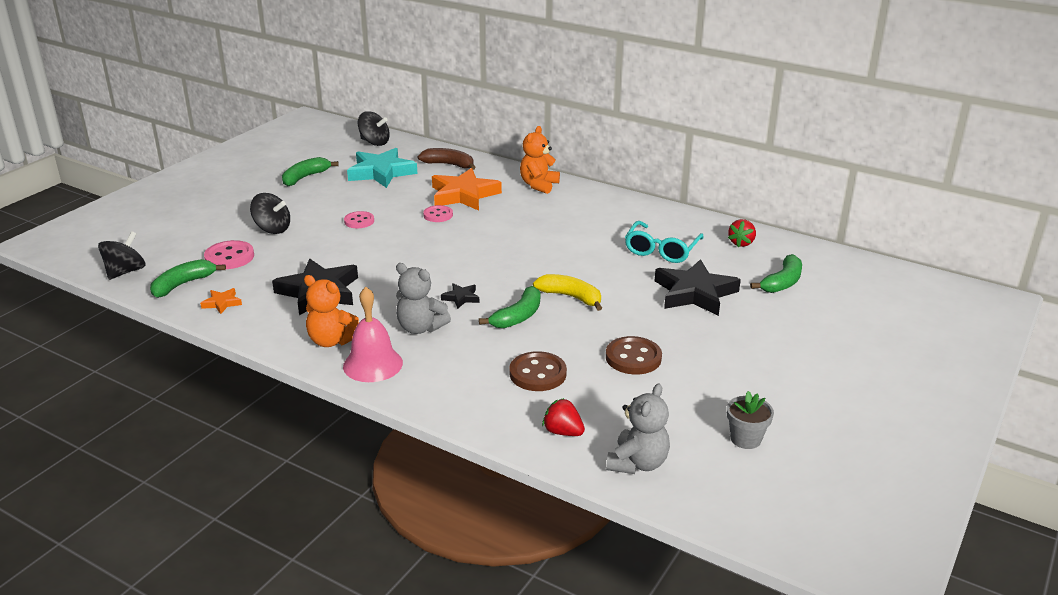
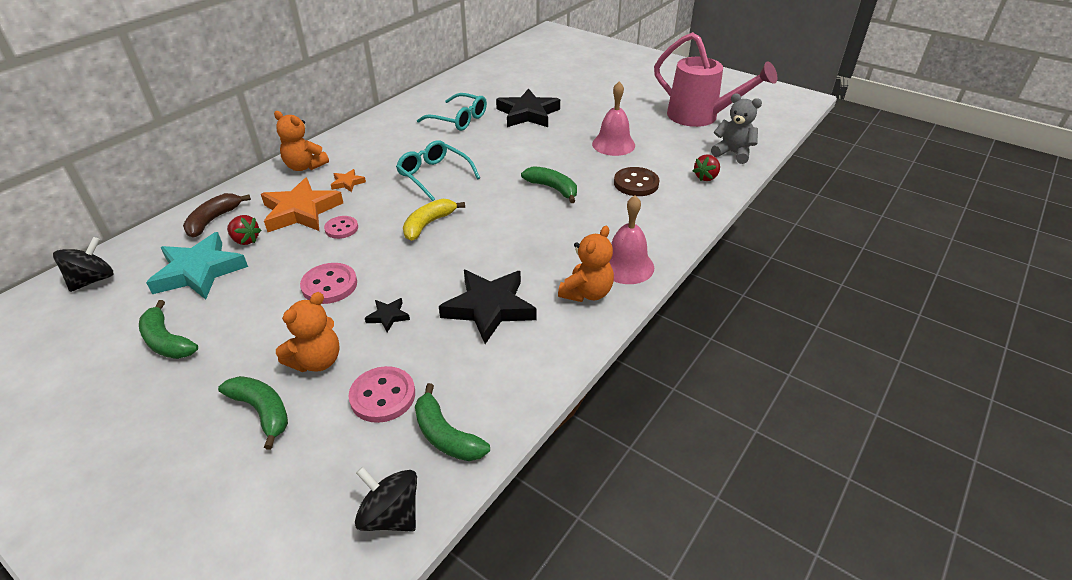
camera: 85 degrees left, 10 degrees up
orange star [200,288,242,314] -> orange star moved to [331,169,366,192]
black spinning top [250,193,290,234] -> orange teddy bear [276,292,340,372]
pink button [344,211,374,228] -> pink button [300,263,357,304], size x1.50
grey teddy bear [396,263,451,334] -> none
black star [441,283,479,309] -> black star moved to [365,298,410,332]
yellow banana [533,274,602,311] -> yellow banana moved to [403,199,465,241]
brown button [606,336,662,374] -> pink bell [592,81,635,156]
grey flower pot [727,391,774,449] -> pink watering can [654,32,777,127]
red strawberry [728,219,756,247] -> red strawberry moved to [227,215,261,245]
green banana [750,254,802,293] -> green banana moved to [218,376,288,450]
none -> turquoise glasses [396,140,480,201]

